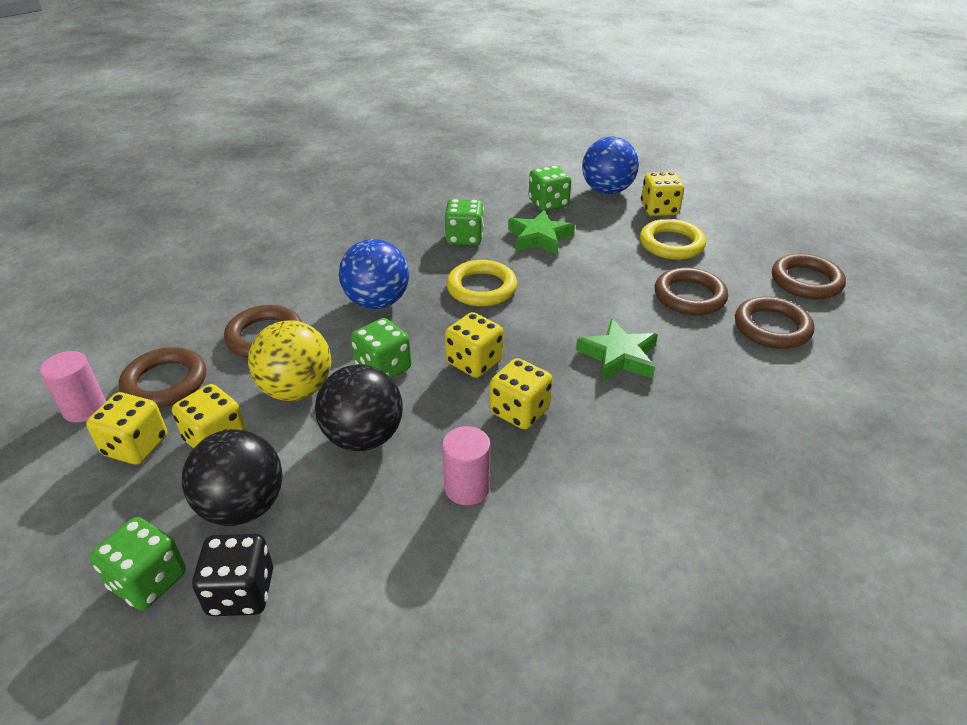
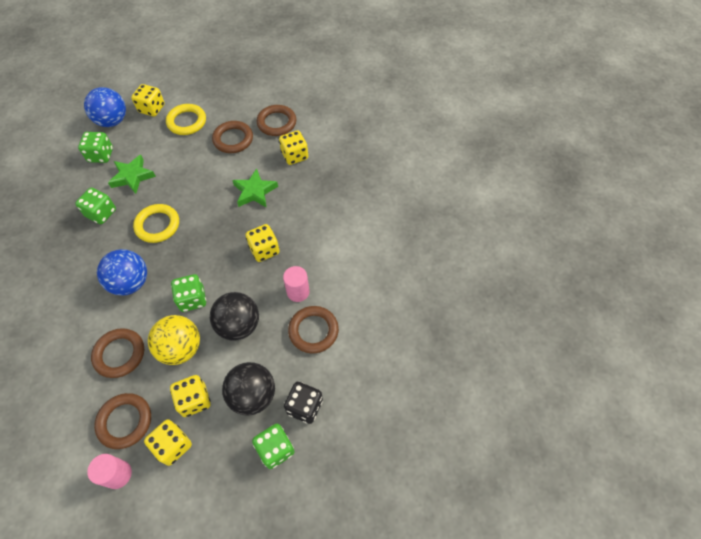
camera: 65 degrees left, 20 degrees up
yellow dice [445,312,503,378] -> yellow dice moved to [279,130,308,165]
brown ring [772,254,846,299] -> brown ring moved to [288,306,339,353]

